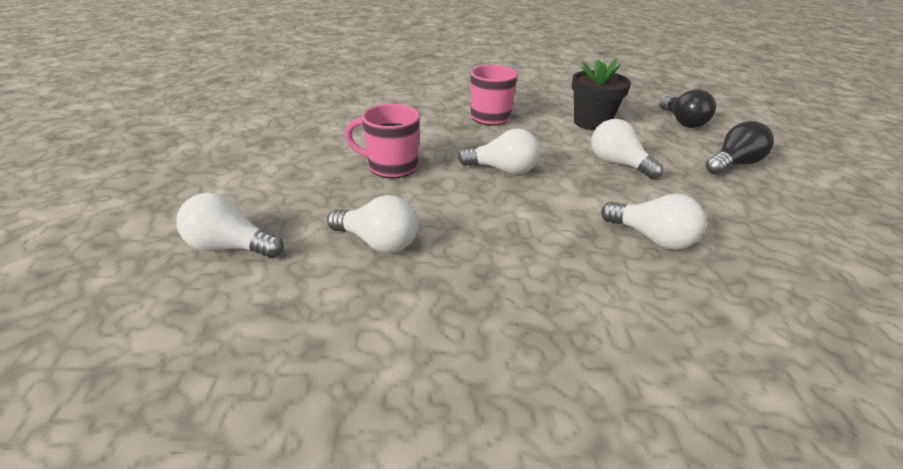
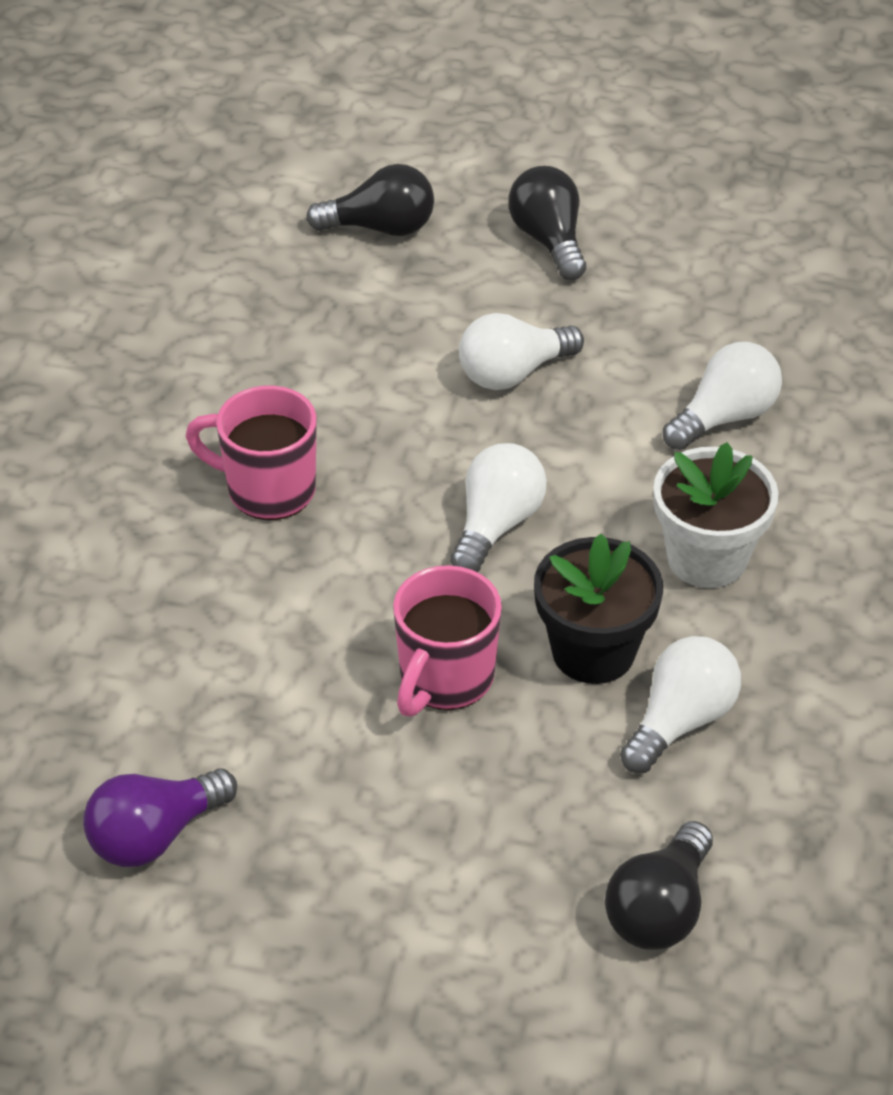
camera: 75 degrees left, 10 degrees up
white light bulb [177,193,284,258] -> black light bulb [605,821,713,950]
black flower pot [572,58,631,131] -> black flower pot moved to [534,534,663,684]
none -> purple light bulb [83,768,237,867]
none -> white flower pot [654,442,778,588]

